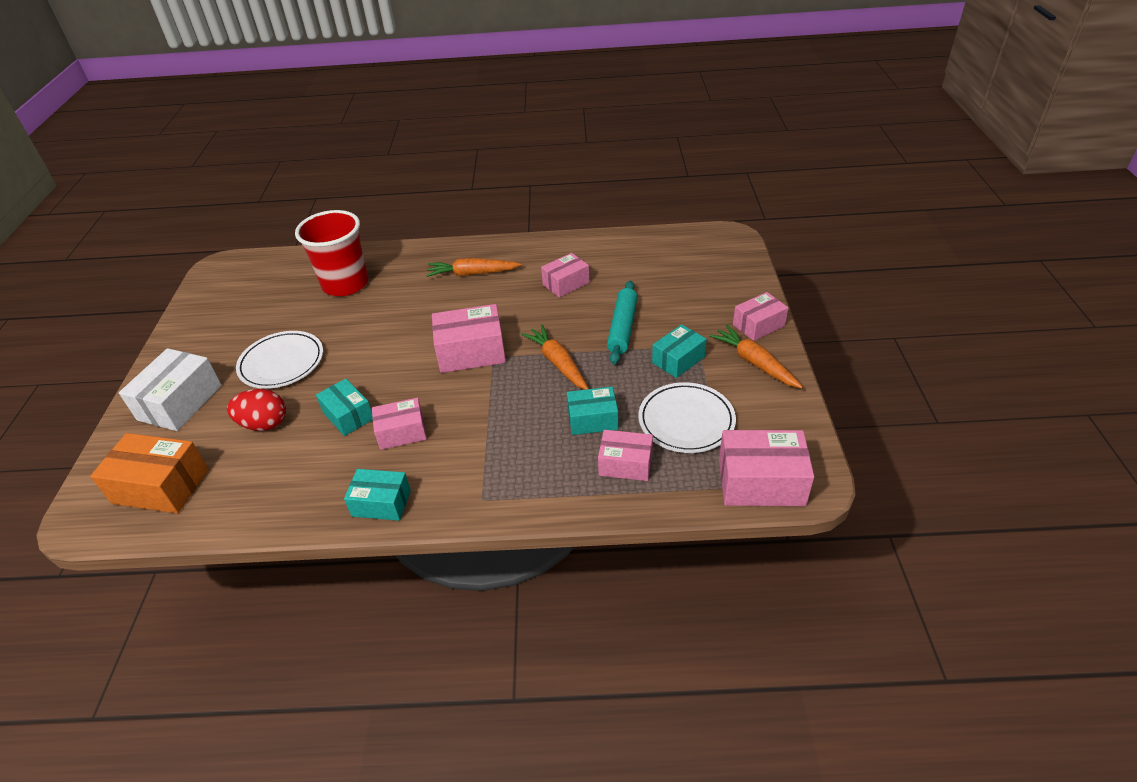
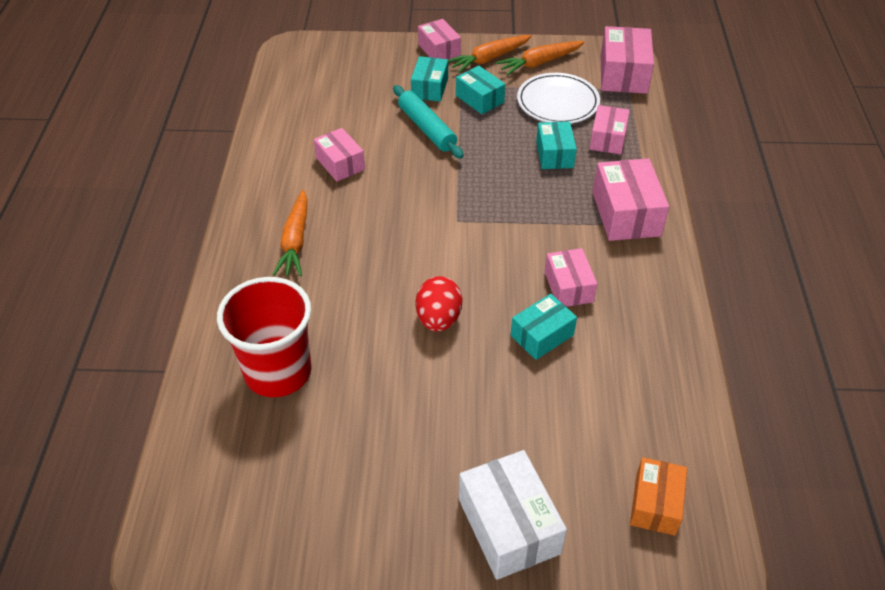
camera: 90 degrees left, 5 degrees up
orange box [90,433,209,513] -> orange box [630,457,687,536], size x0.64
white box [119,348,222,431] -> white box turned 45 degrees clockwise [459,450,567,580]
red egg [227,389,286,431] -> red egg moved to [416,276,462,332]
white plate [236,331,323,389] -> none
turquoise box [344,469,411,521] -> turquoise box moved to [411,56,448,102]
pink box [432,304,506,373] -> pink box moved to [593,158,669,241]
orange carrot [521,325,589,390] -> orange carrot moved to [496,41,585,76]
turquoise rolling pin [607,281,638,365] -> turquoise rolling pin turned 45 degrees clockwise [393,85,464,159]

